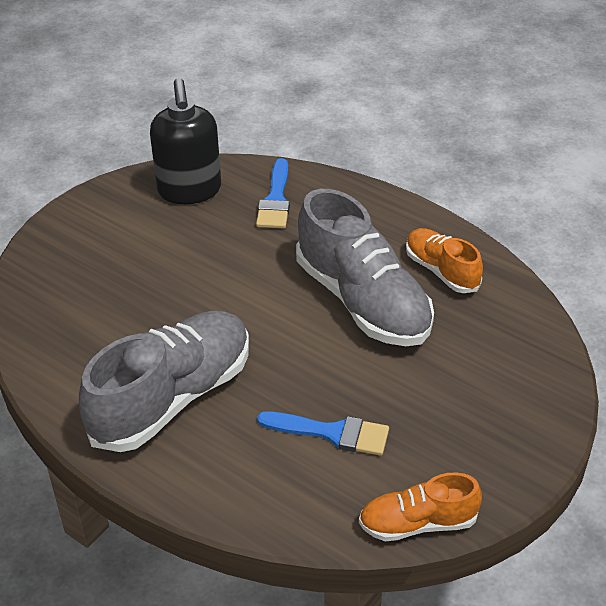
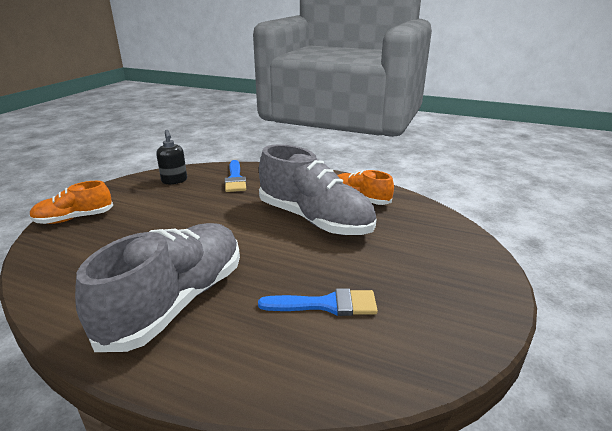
camera: 15 degrees left, 15 degrees down
black soap dispenser [150,78,221,204] -> black soap dispenser [156,130,187,184], size x0.58
orange shoe [359,472,482,541] -> orange shoe moved to [29,181,113,224]

